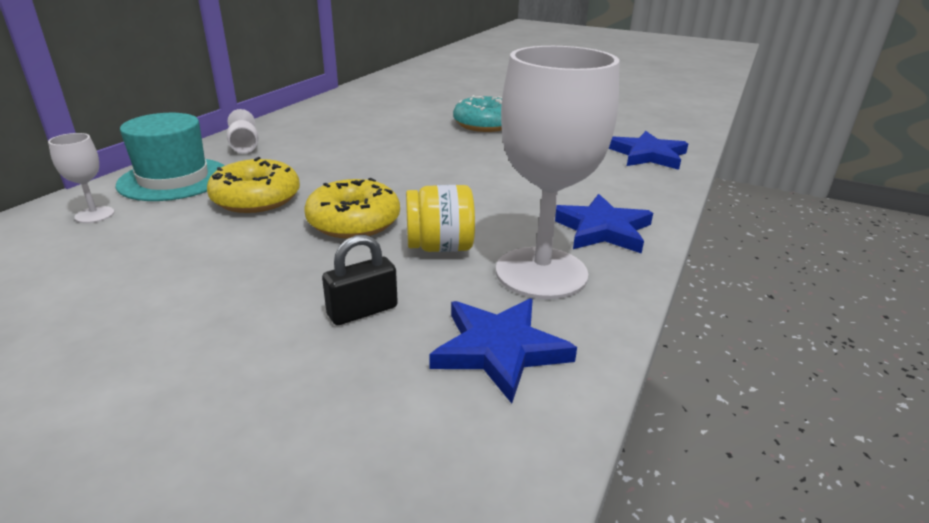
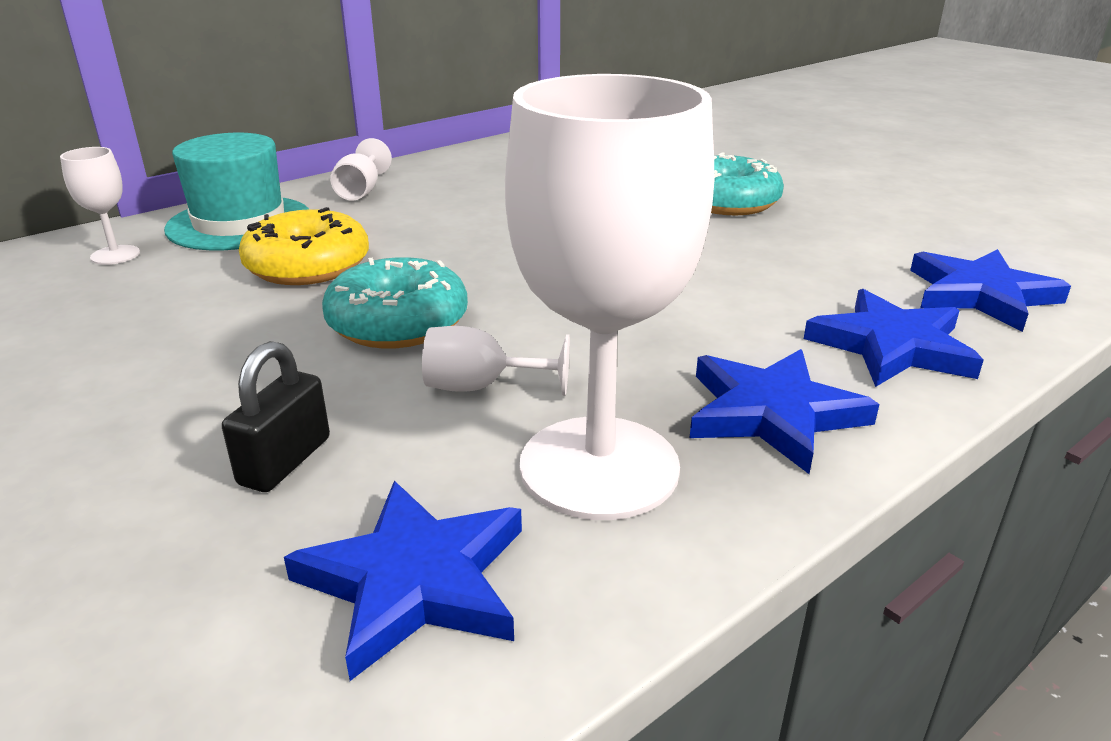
camera: 25 degrees right, 0 degrees up
yellow donut [305,178,400,238] -> turquoise donut [322,257,468,348]
black padlock [322,235,398,325] -> black padlock turned 60 degrees counterclockwise [222,341,330,492]
yellow jar [406,185,475,252] -> white goblet [422,326,570,396]
none -> blue star [804,289,984,387]

